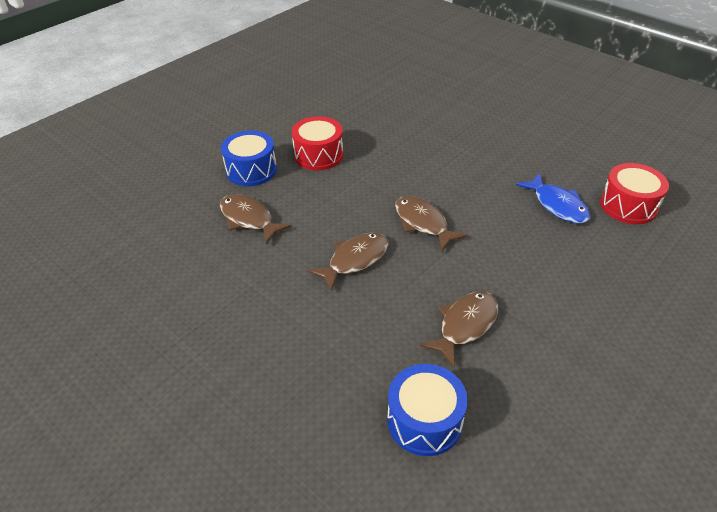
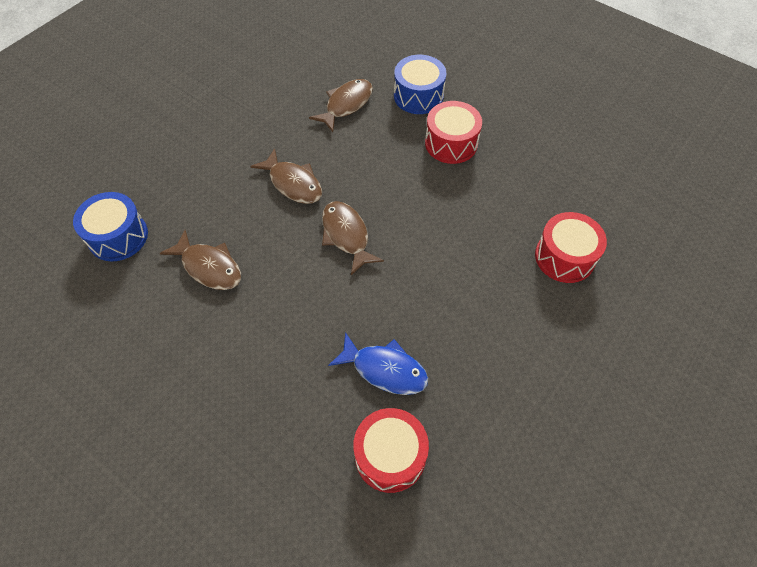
camera: 85 degrees right, 15 degrees up
brown fish [395,196,468,251] -> brown fish turned 75 degrees counterclockwise [322,201,384,275]
blue fish [516,173,590,224] -> blue fish turned 120 degrees counterclockwise [328,332,428,395]
none -> red drum [535,212,607,283]

